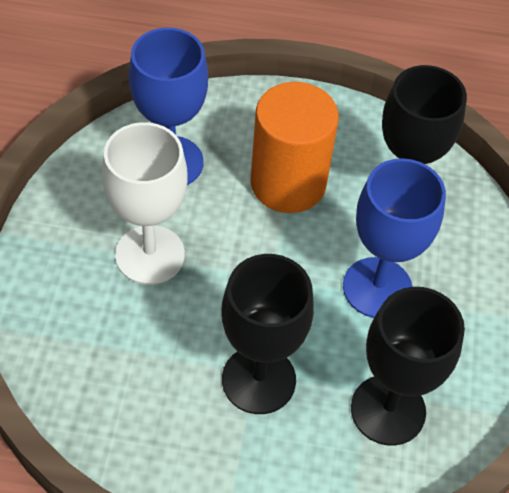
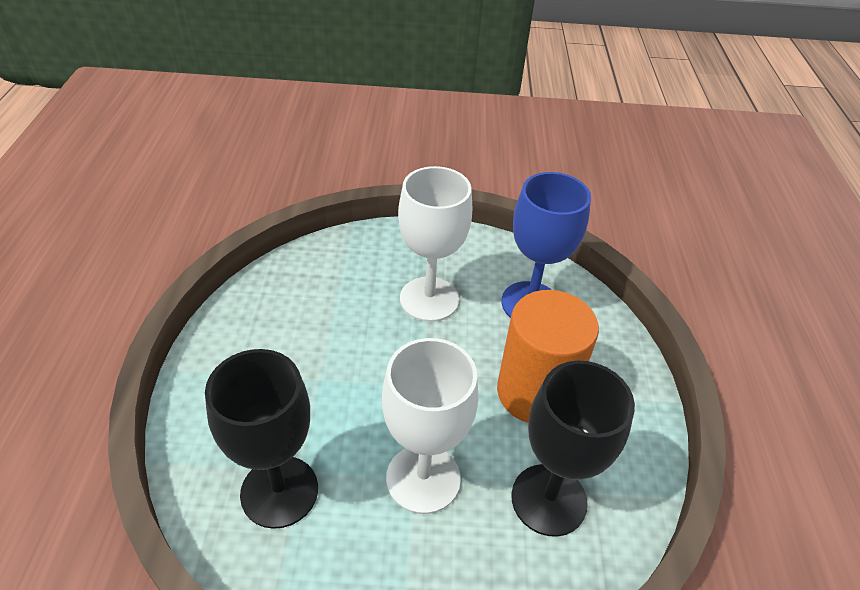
camera: 85 degrees right, 10 degrees down
black goblet [222,254,314,414] -> none
blue goblet [343,158,446,318] -> white goblet [382,338,478,514]

